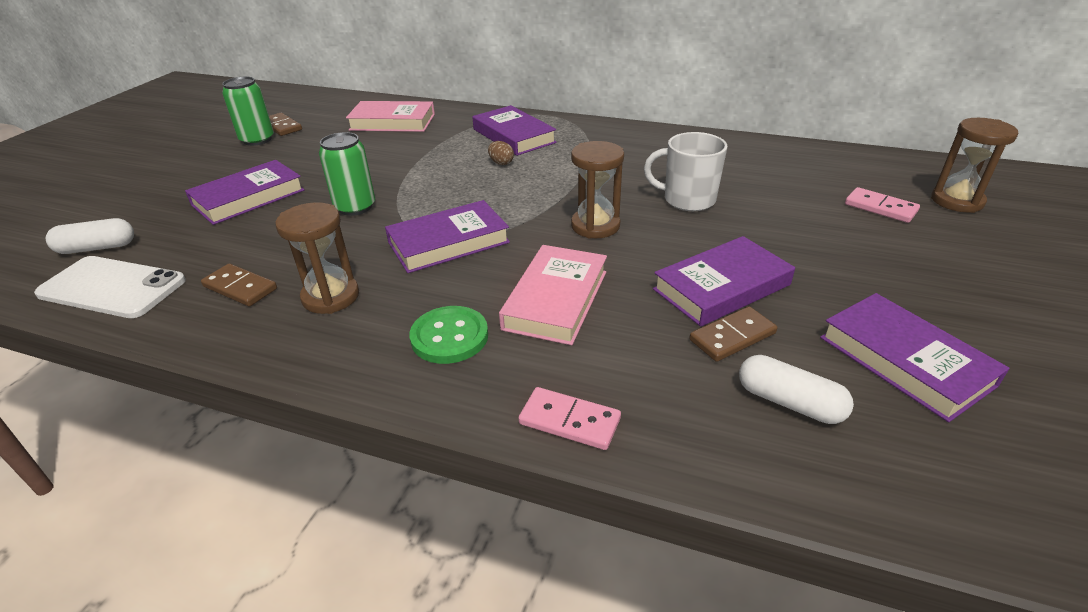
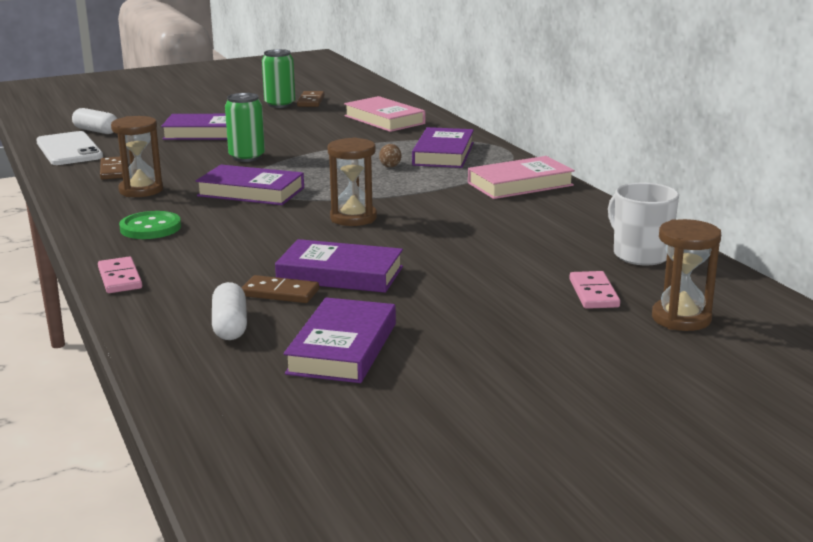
camera: 45 degrees right, 15 degrees down
pink book [499,245,607,345] -> pink book moved to [468,156,575,199]
white mug [644,132,728,211] -> white mug moved to [608,183,679,265]

